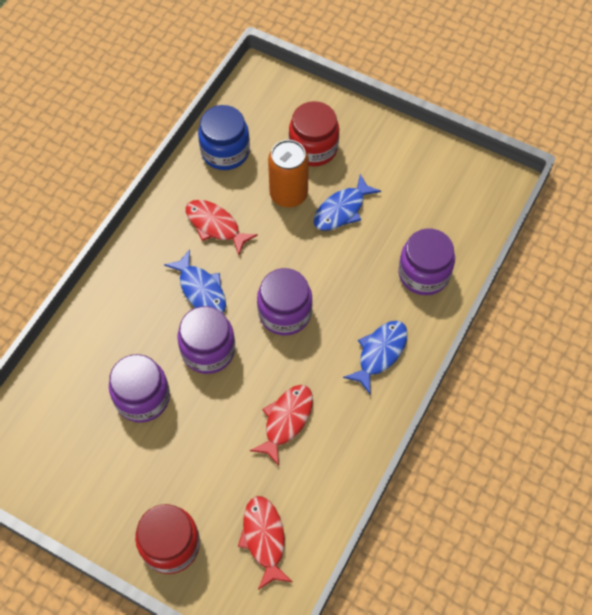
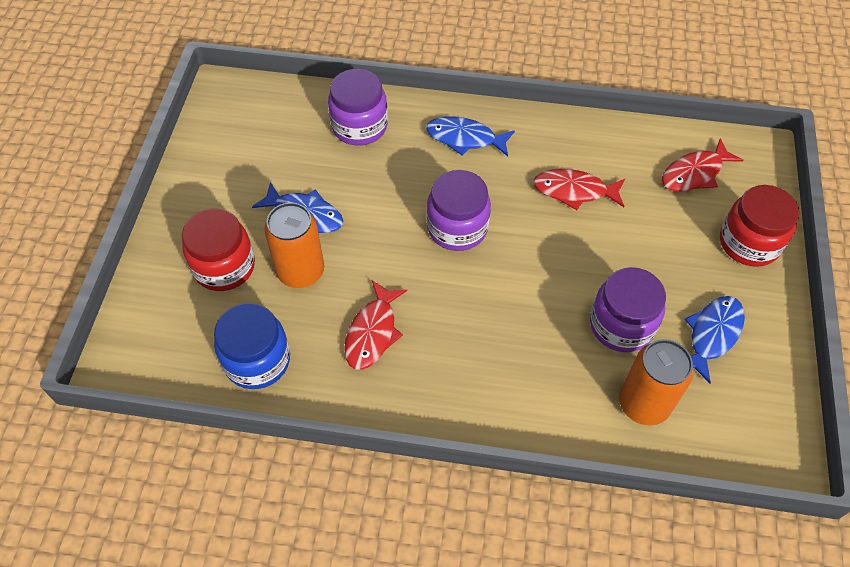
camera: 110 degrees left, 5 degrees down
blue fish [164,249,226,313] -> blue fish moved to [685,296,745,383]
purple jar [177,306,235,374] -> none
none -> orange can [619,339,694,425]

